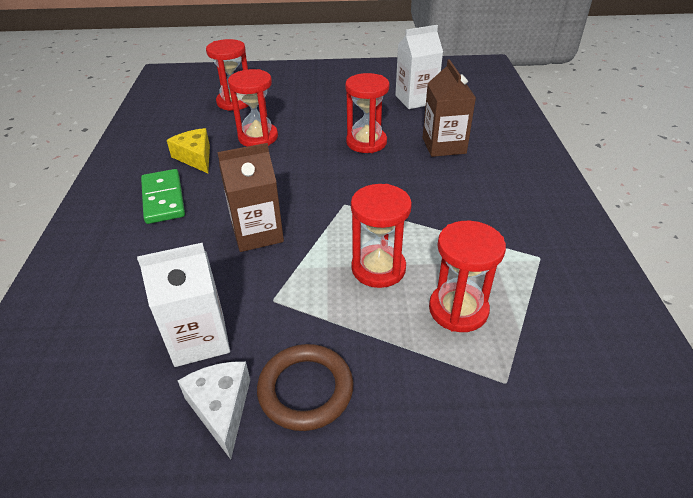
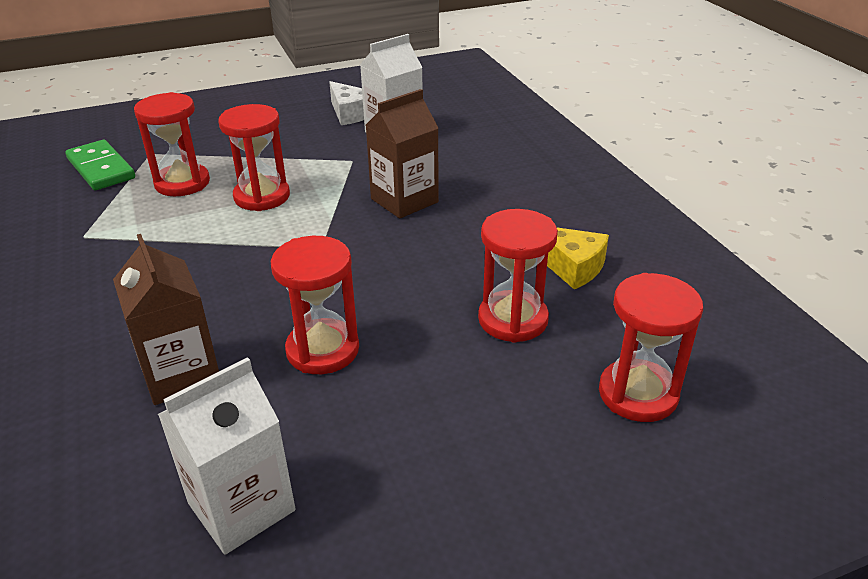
camera: 160 degrees right, 5 degrees down
green domino [141,169,185,224] -> green domino moved to [65,140,135,190]
brown ring [257,344,354,431] -> none

